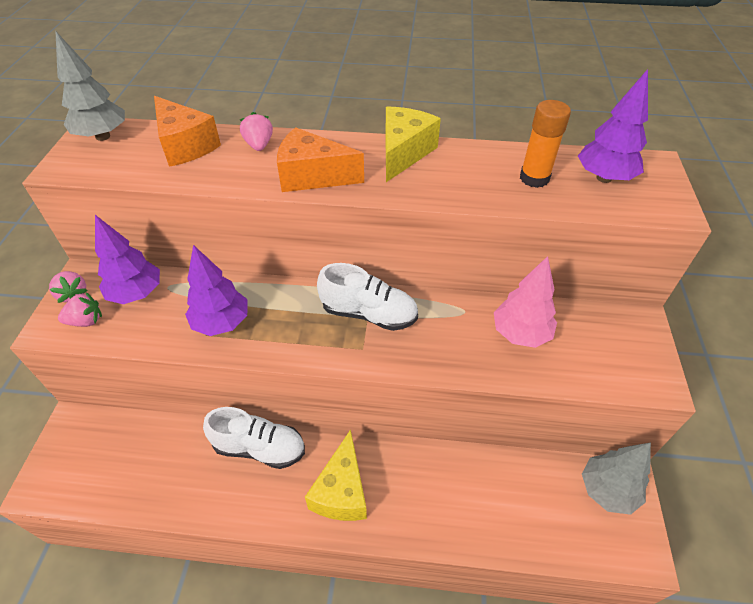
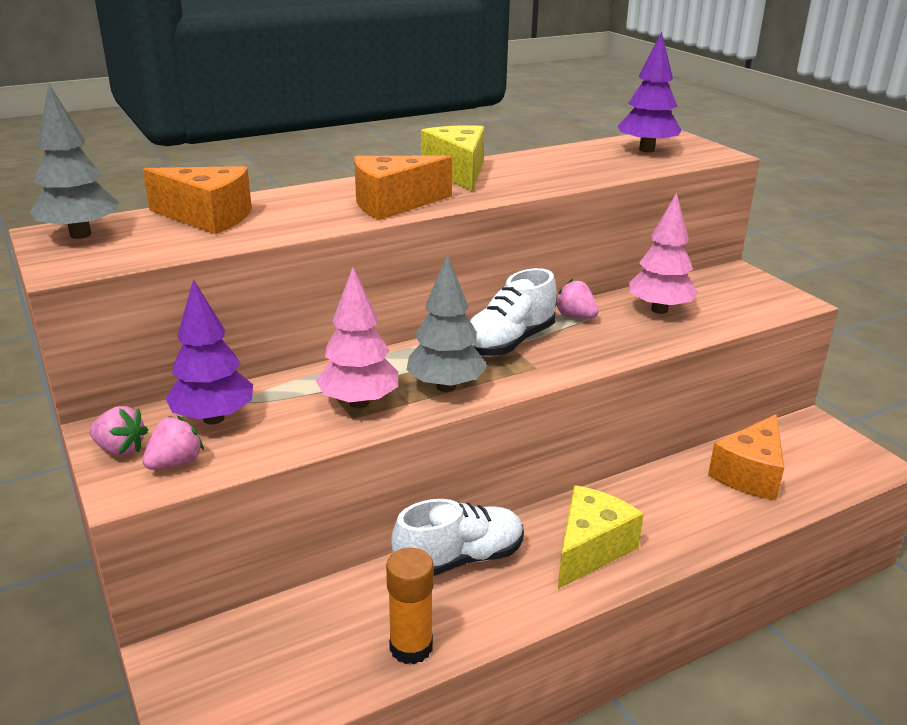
camera: 35 degrees left, 20 degrees down
purple tree [185,245,247,336] -> pink tree [316,267,398,408]
pink strawberry [240,112,273,151] -> pink strawberry moved to [555,279,599,319]
yellow cheese [305,429,367,521] -> yellow cheese turned 120 degrees counterclockwise [558,485,644,589]
white shoe [317,263,418,331] -> white shoe turned 150 degrees clockwise [470,268,557,357]
orange glue stick [520,100,571,188] -> orange glue stick moved to [386,548,434,664]
grey tree [582,443,651,515] -> grey tree moved to [406,254,487,392]
none -> orange cheese [708,414,784,500]

